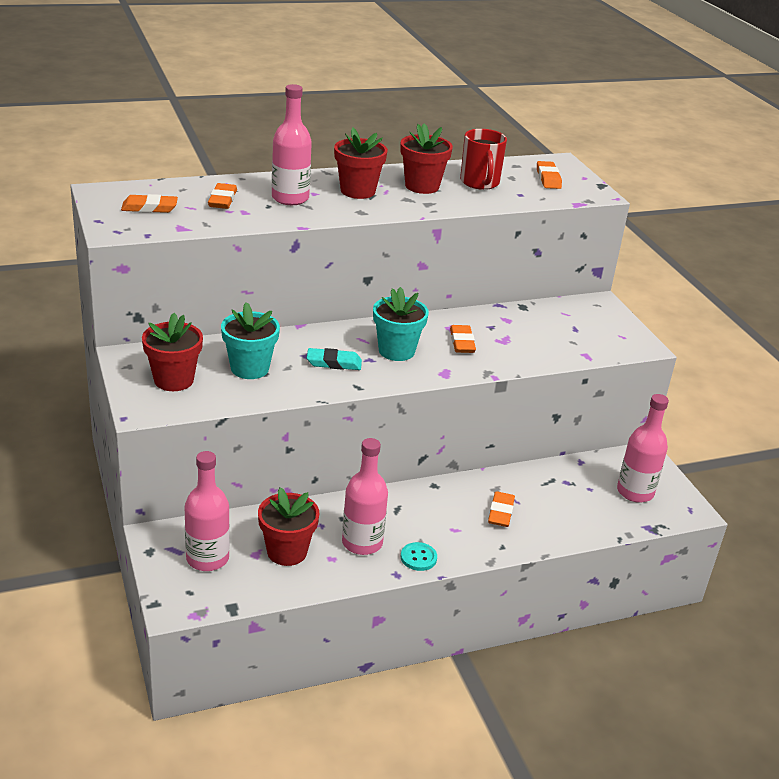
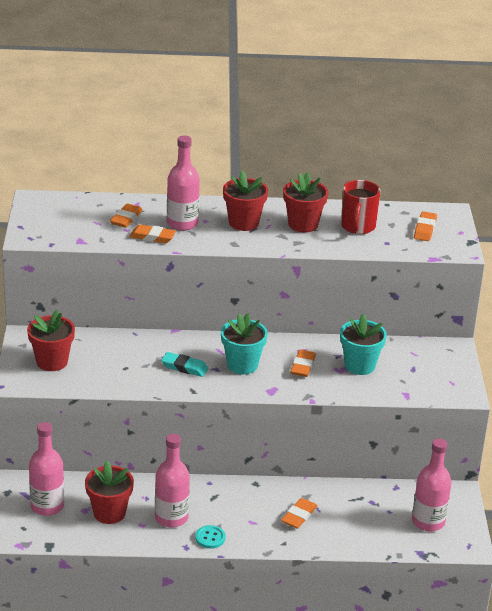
camera: 20 degrees right, 0 degrees up
orange eraser [121,194,178,213] -> orange eraser moved to [129,224,176,243]
turquoise flower pot [221,302,280,379] -> turquoise flower pot moved to [340,313,387,375]

